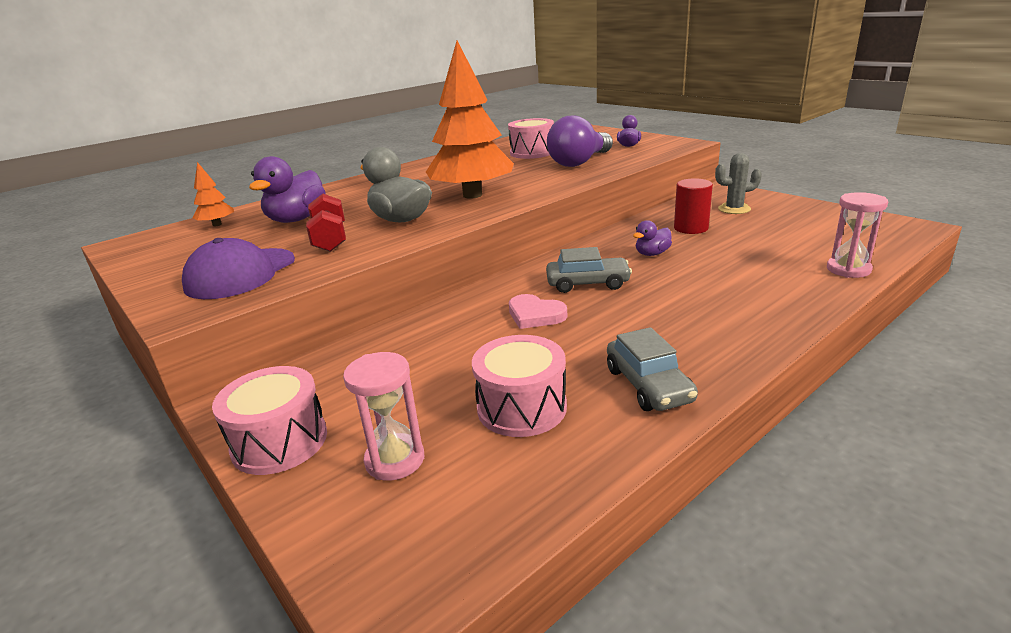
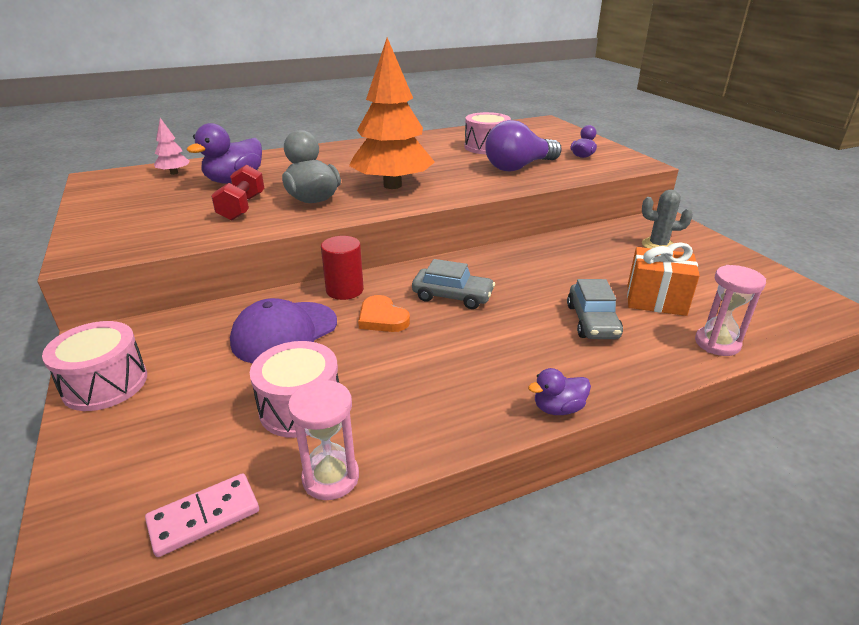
camera: 15 degrees right, 5 degrees up
purple cap [182,238,295,299] -> purple cap moved to [230,298,337,363]
orange tree [193,162,234,226] -> pink tree [154,118,190,175]
pink hourglass [343,352,424,481] -> pink hourglass moved to [288,380,359,500]
pink heart [509,294,567,329] -> orange heart [358,295,410,332]
grey car [607,327,698,411] -> grey car moved to [567,279,623,339]
purple duck [633,220,672,256] -> purple duck moved to [528,368,591,415]
red cylinder [674,178,713,234] -> red cylinder moved to [321,236,364,300]
none -> pink domino [145,473,259,557]
none -> orange gift [627,242,700,316]

